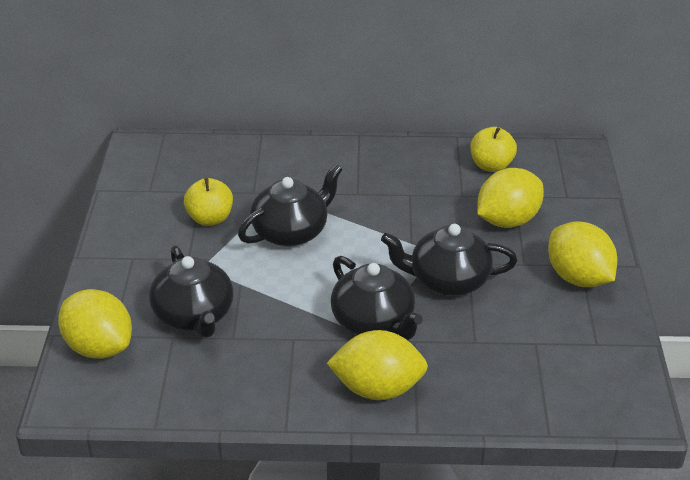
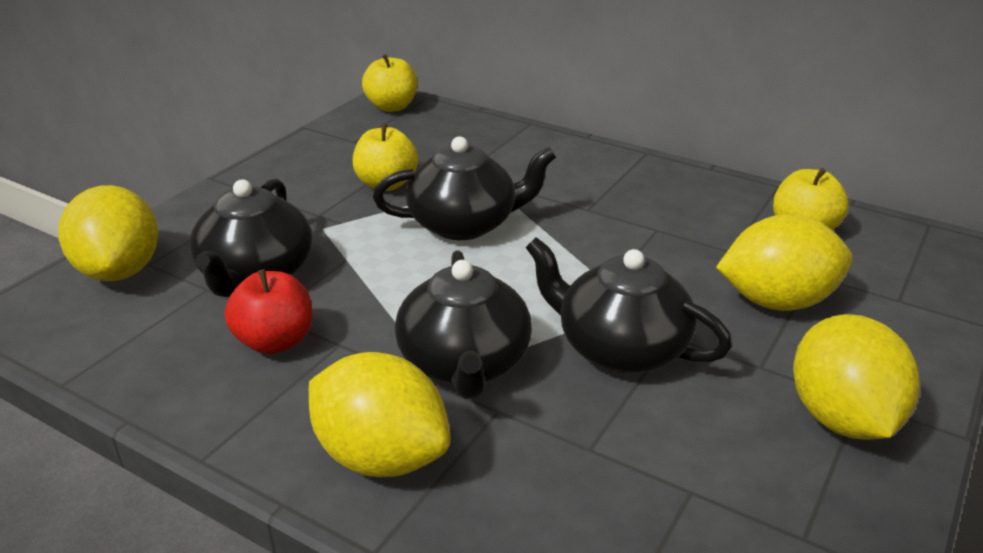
camera: 30 degrees right, 5 degrees down
none -> red apple [225,269,312,354]
none -> yellow apple [362,54,417,112]

